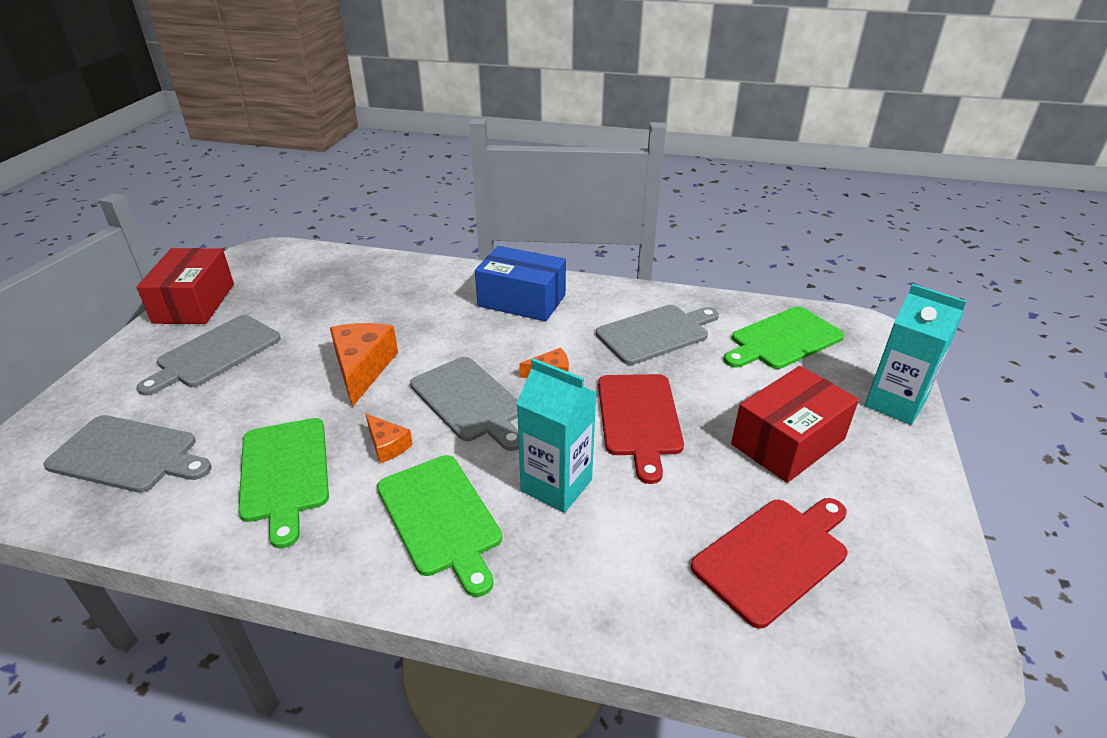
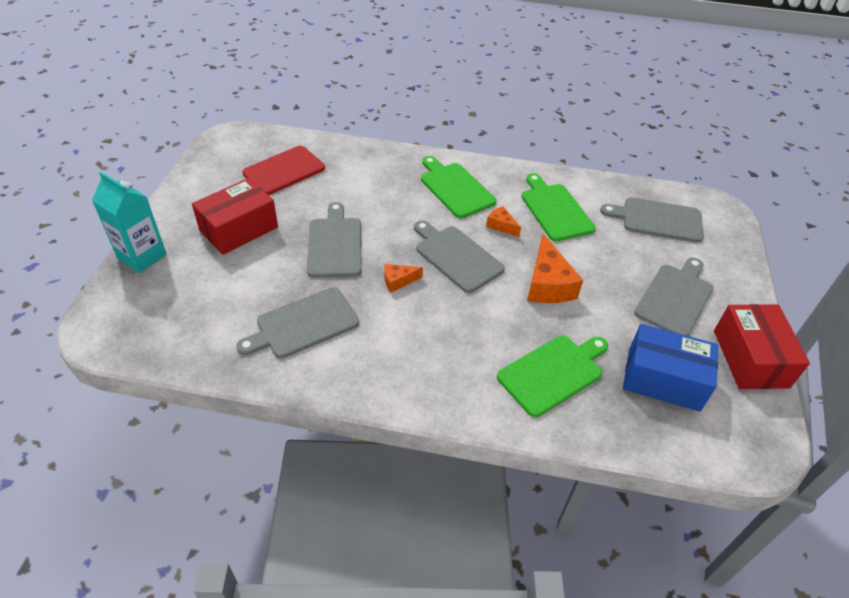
camera: 175 degrees right, 10 degrees up
blue box [475,246,566,321] -> blue box moved to [623,324,719,412]
turquoise carton [517,358,597,513] -> none
red cutting board [598,374,684,484] -> grey cutting board [307,202,362,278]
green cutting board [724,306,844,369] -> green cutting board moved to [497,336,608,417]

